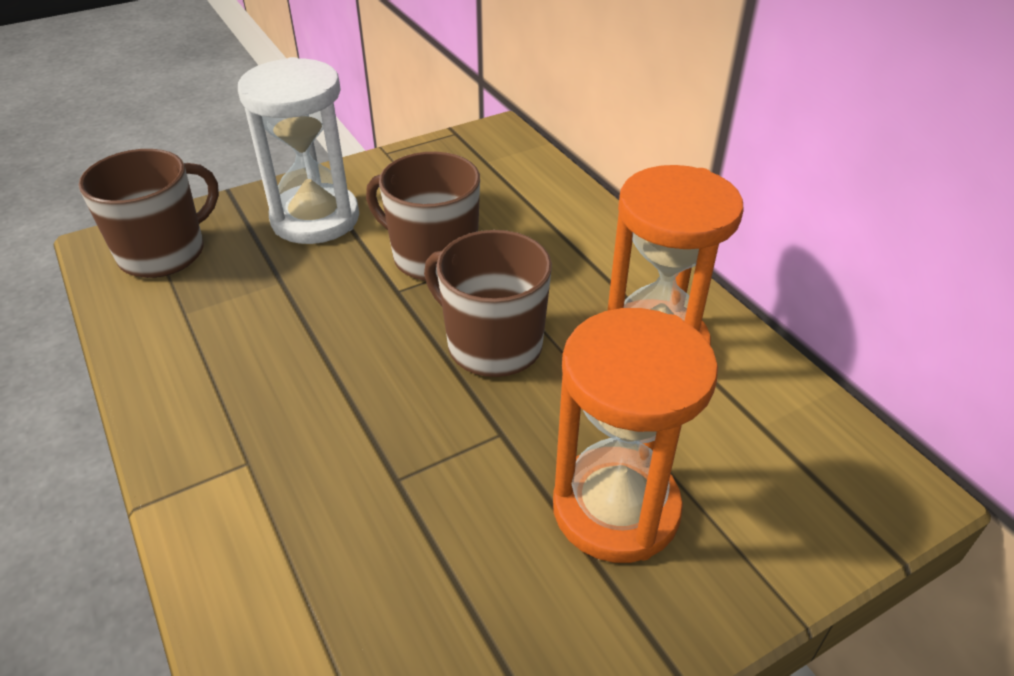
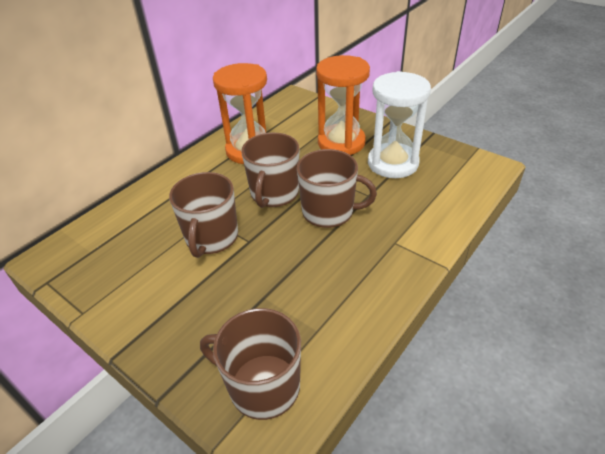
camera: 110 degrees left, 0 degrees up
white hourglass [238,57,359,244] -> white hourglass moved to [368,71,431,178]
none -> brown mug [297,149,377,228]

